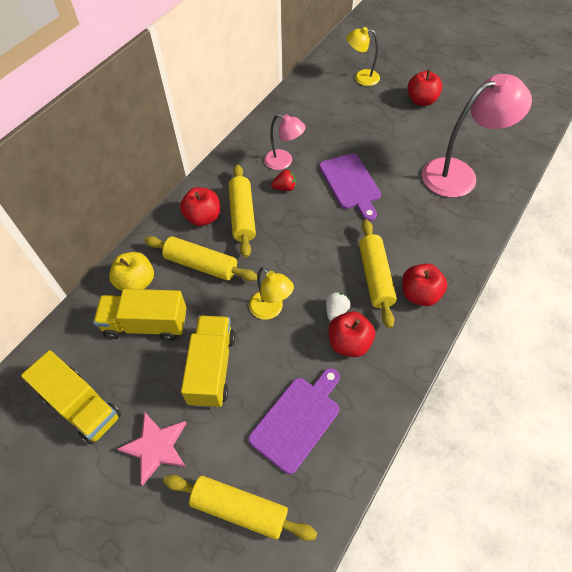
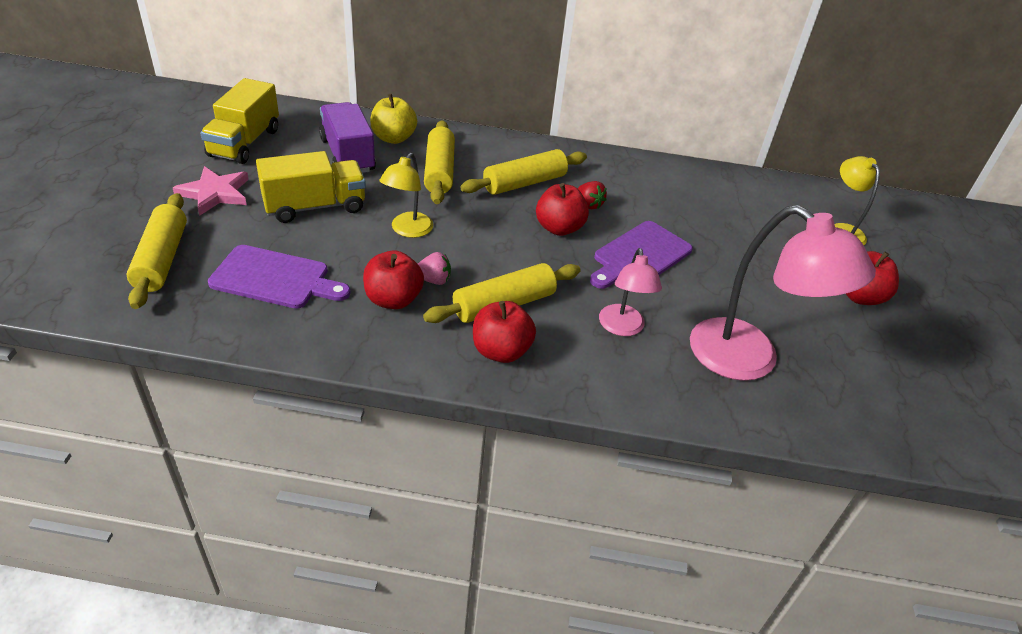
camera: 60 degrees right, 15 degrees down
yellow truck [93,289,187,341] -> purple truck [319,102,376,173]
red apple [180,187,220,226] -> red apple moved to [536,183,589,236]
pink lamp [264,114,306,170] -> pink lamp moved to [599,248,662,336]
white strawberry [326,292,351,321] -> pink strawberry [418,252,451,285]

